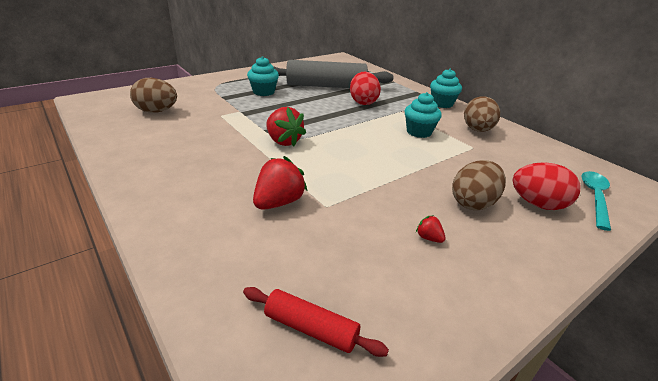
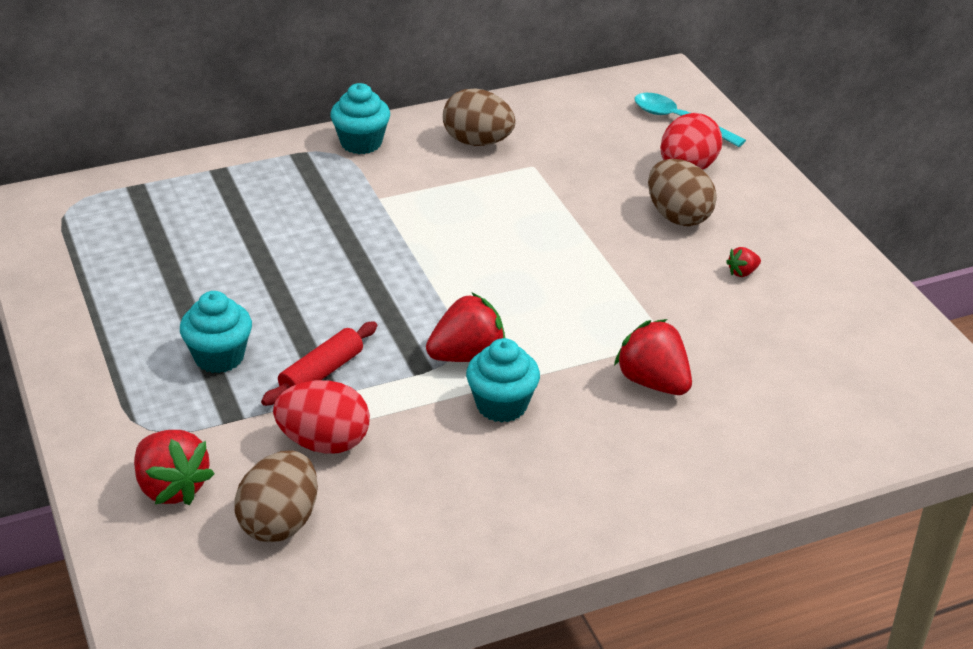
camera: 75 degrees left, 5 degrees up
red rolling pin [243,287,389,357] -> red rolling pin moved to [261,321,377,406]
grey rolling pin [274,60,393,88] -> none
red egg [350,72,381,105] -> red egg moved to [273,380,370,454]
turquoise cupcake [404,92,442,138] -> turquoise cupcake moved to [466,338,540,423]
none -> red strawberry [134,430,214,505]

